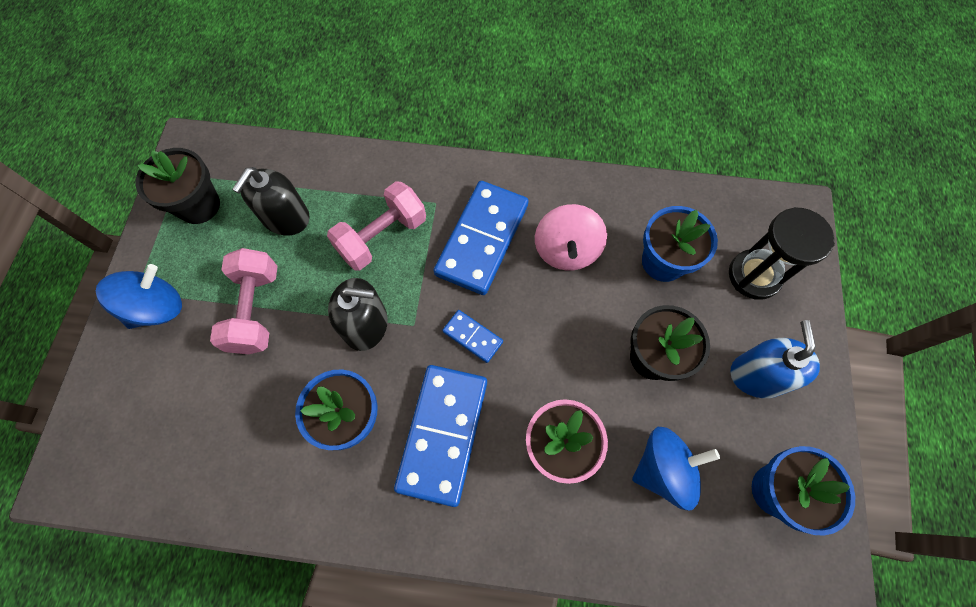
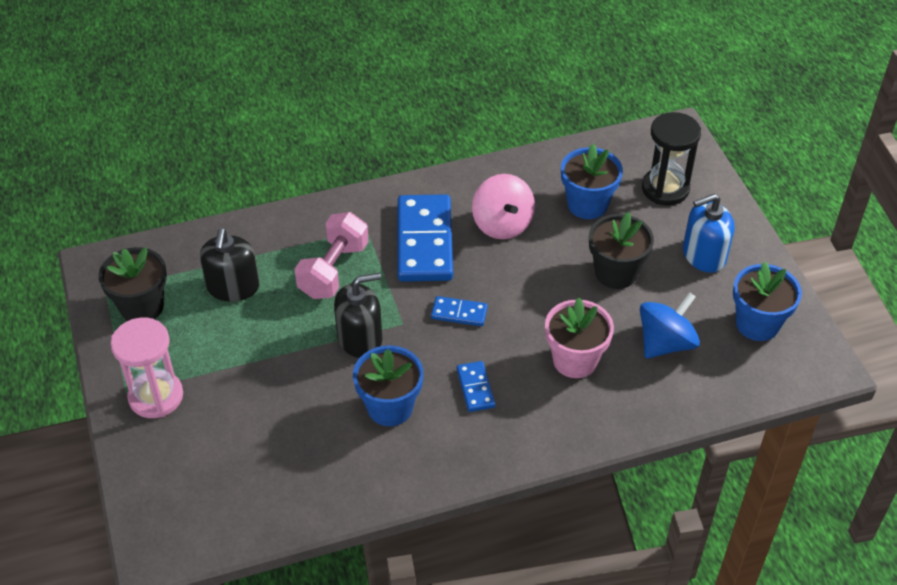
camera: 25 degrees left, 20 degrees down
blue spinning top [96,264,182,329] -> pink hourglass [111,317,183,418]
pink dumbbell [210,248,278,354] -> none
blue domino [394,365,487,507] -> blue domino [457,361,495,412], size x0.47
blue soap dispenser [730,320,820,398] -> blue soap dispenser turned 90 degrees counterclockwise [683,194,734,273]

